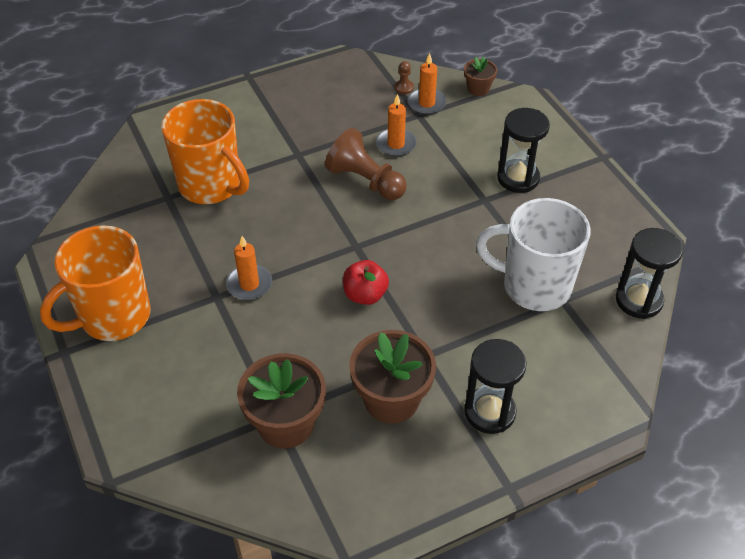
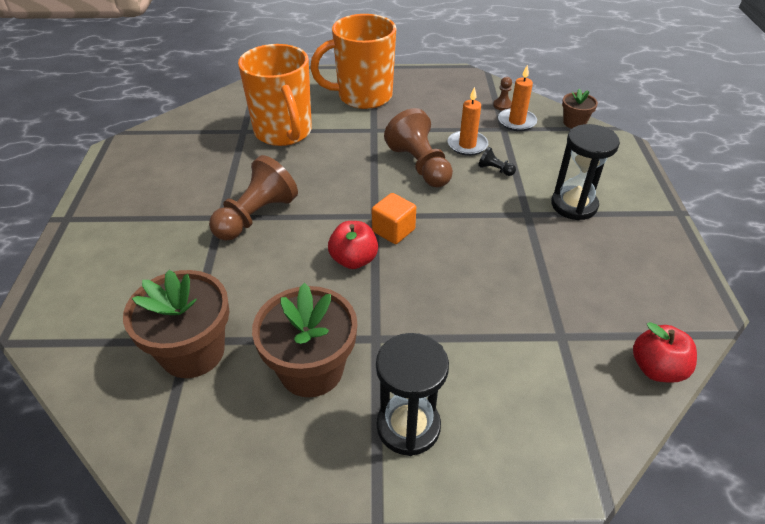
camera: 25 degrees right, 5 degrees down
orange mug [40,225,150,341] -> orange mug moved to [310,14,396,109]
orange candle [226,236,272,300] -> brown pawn [209,155,298,241]
white mug [476,198,591,311] -> none
black hourglass [616,228,683,319] -> red apple [633,322,697,383]
none -> orange cube [372,193,416,244]
none -> black pawn [478,147,516,176]

